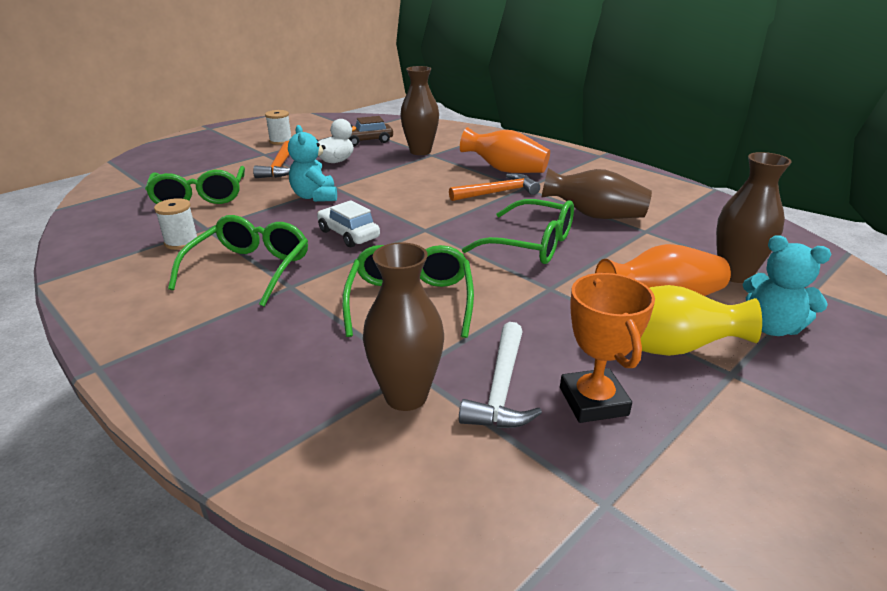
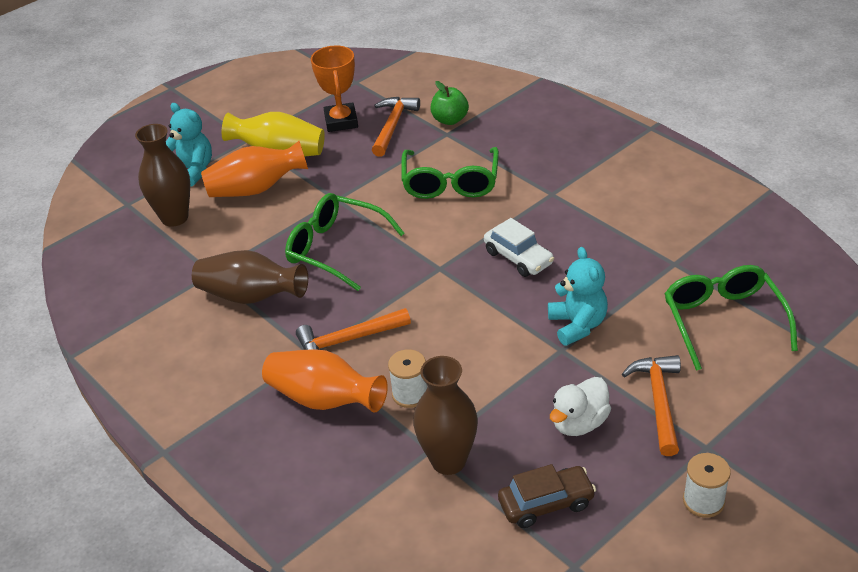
camera: 175 degrees left, 10 degrees up
white spool [154,198,198,250] -> white spool moved to [388,349,427,408]
green glasses [168,215,308,307] -> none
brown vase [363,243,444,411] -> green apple [430,81,469,125]
white hammer [459,322,542,428] -> orange hammer [372,97,420,157]

